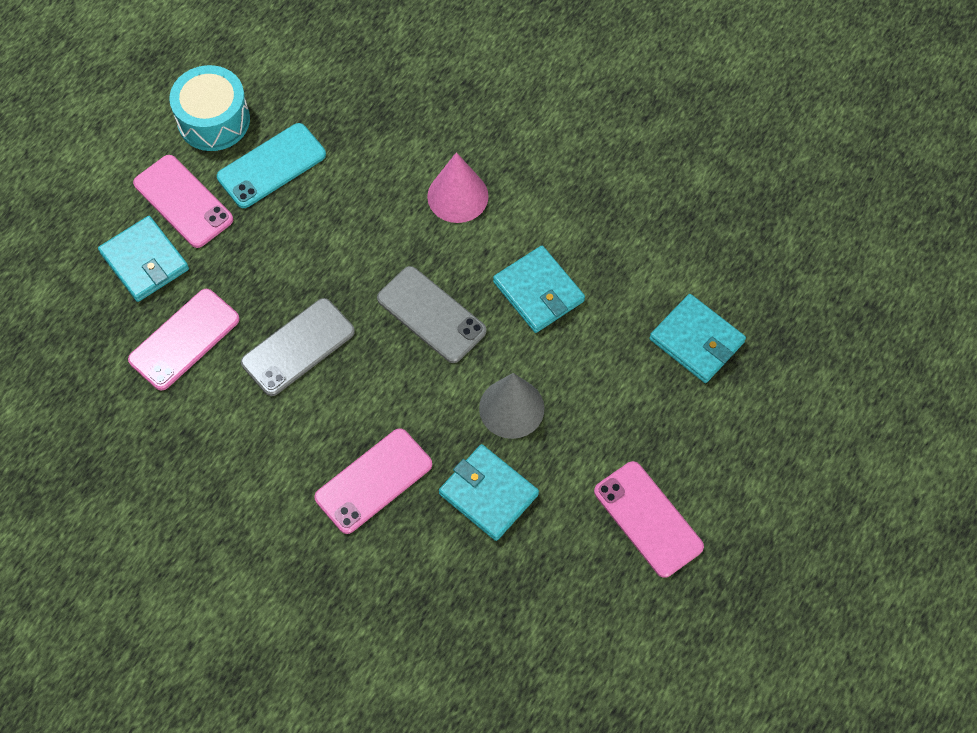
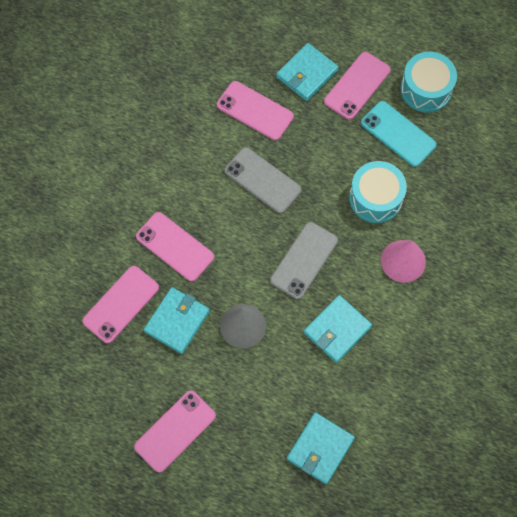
camera: 80 degrees right, 5 degrees up
none -> pink phone [82,266,159,343]
none -> turquoise drum [349,161,407,223]

